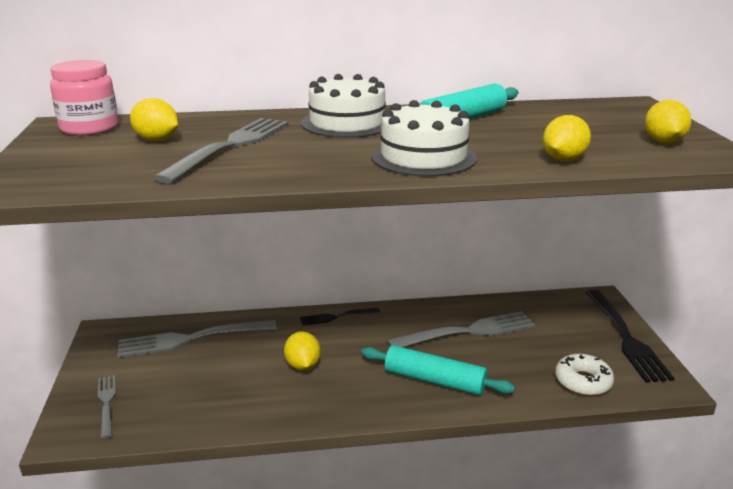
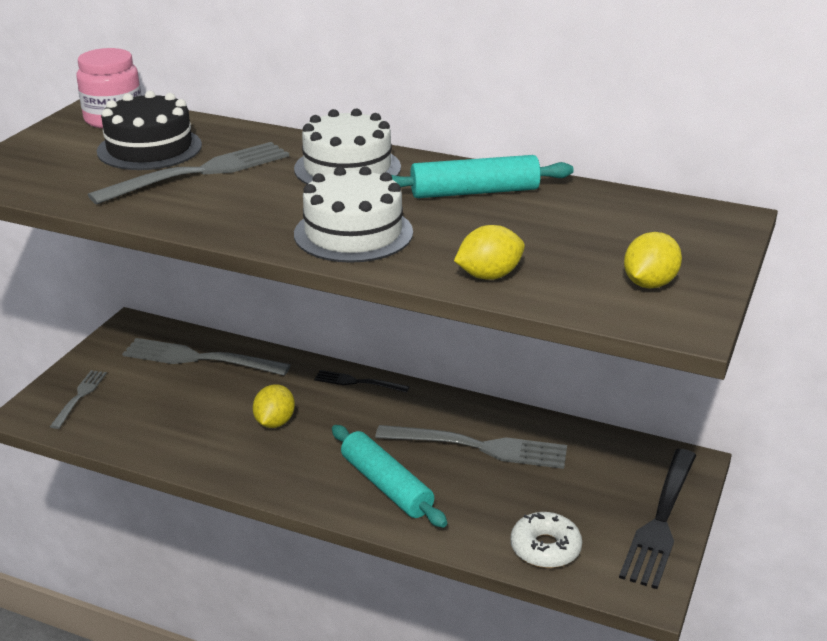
camera: 30 degrees right, 5 degrees up
yellow lemon [130,98,178,141] -> black cake [97,91,202,170]

